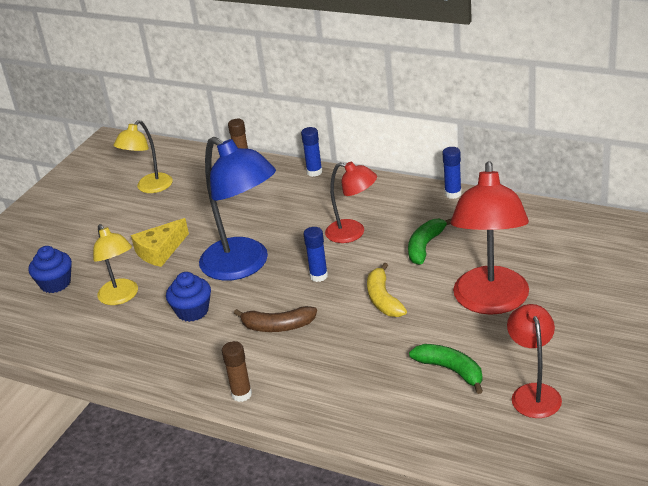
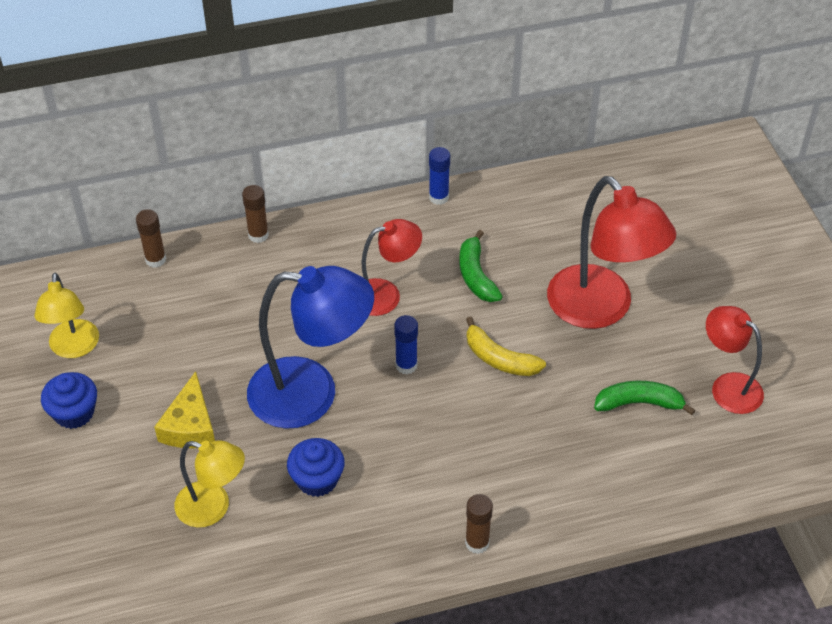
camera: 45 degrees left, 15 degrees up
blue cupcake [28,246,72,293] -> blue cupcake moved to [41,372,97,429]
brown banana [234,306,317,332] -> none
blue glue stick [301,127,322,177] -> brown glue stick [242,185,269,243]

